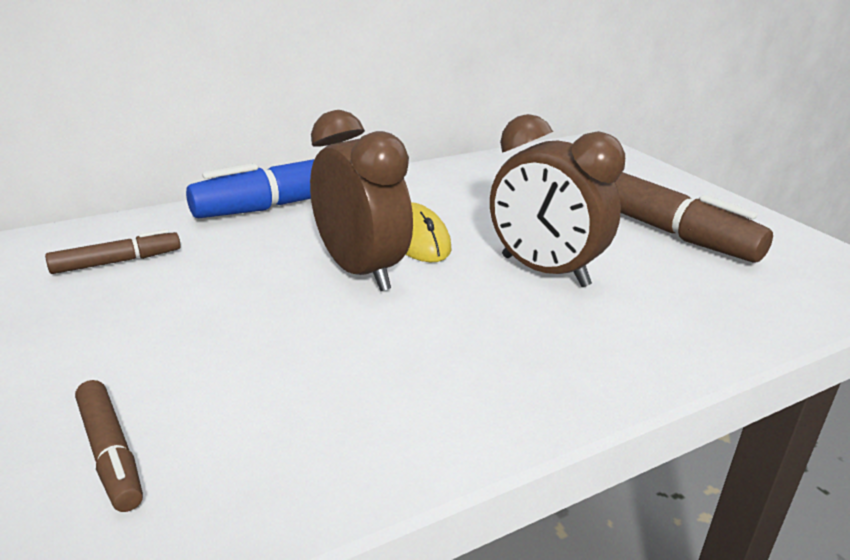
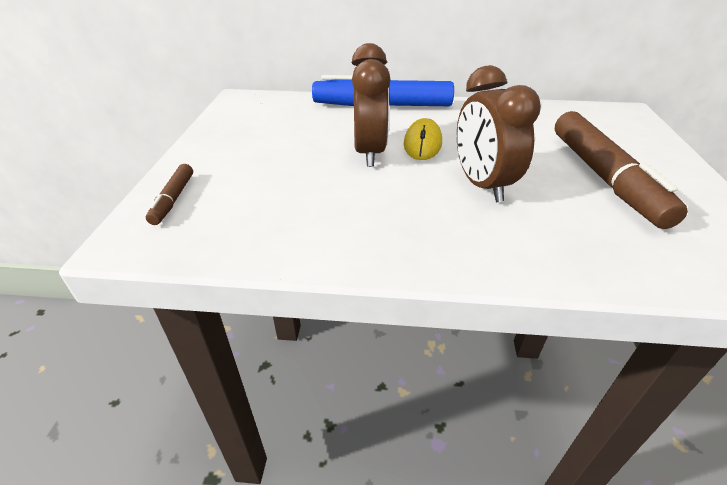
camera: 35 degrees right, 10 degrees up
brown marker [45,229,181,274] -> none

